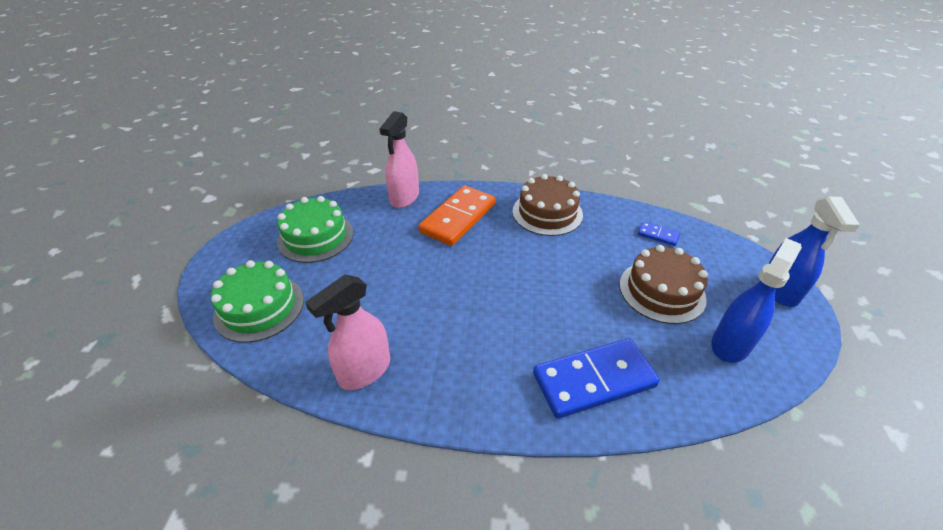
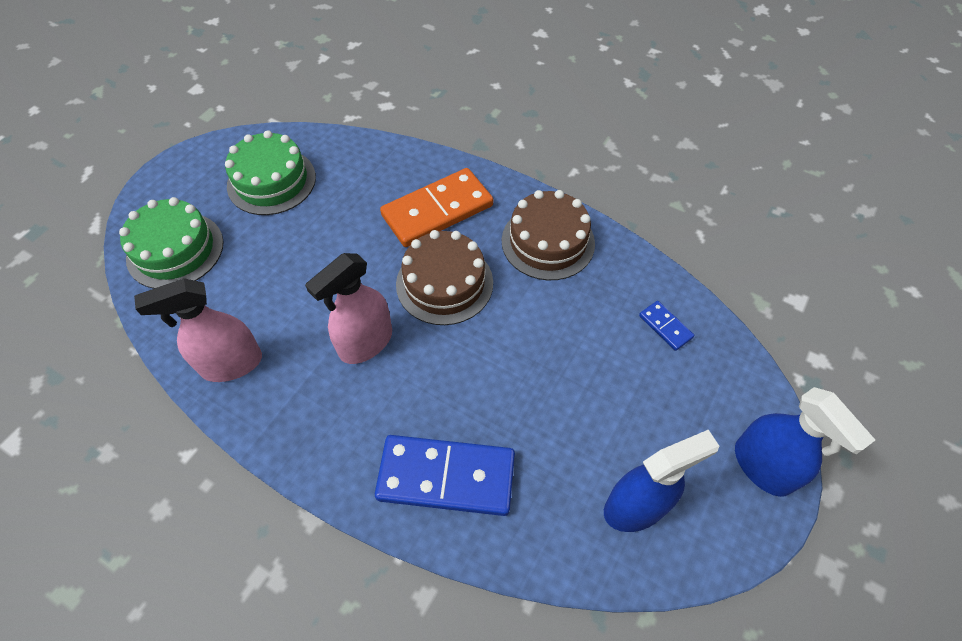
camera: 25 degrees right, 15 degrees up
pink spray bottle [379,111,419,208] -> pink spray bottle moved to [305,253,392,364]
brown cake [620,245,708,324] -> brown cake moved to [396,230,493,325]
blue spray bottle [769,197,860,307] -> blue spray bottle turned 60 degrees counterclockwise [735,387,875,497]

